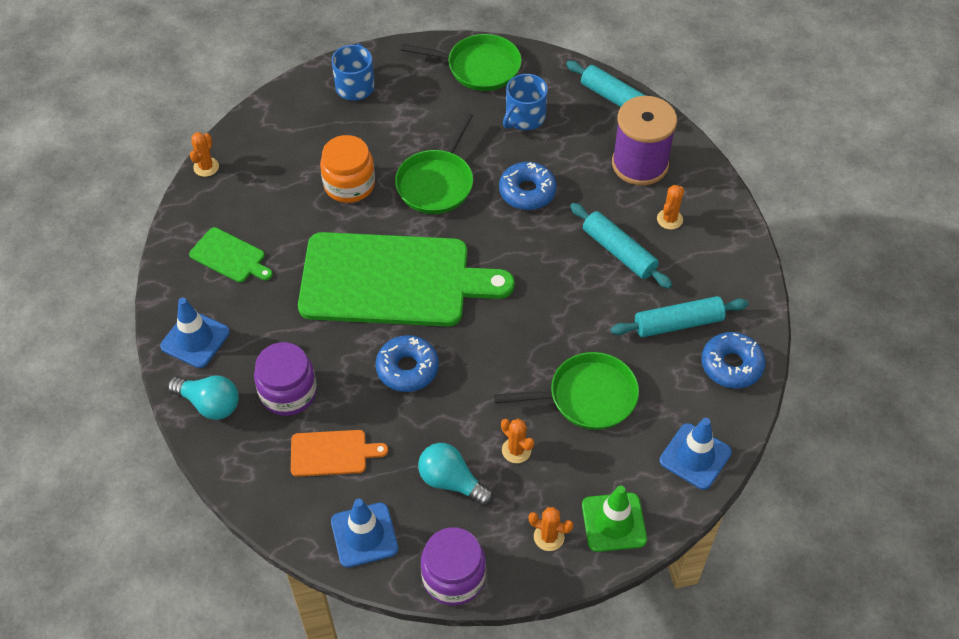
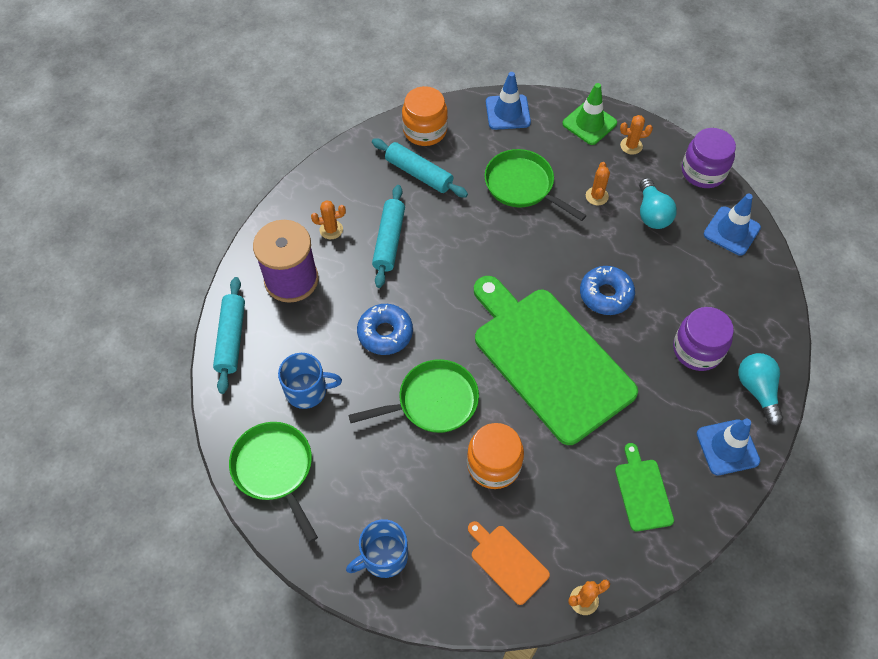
camera: 130 degrees left, 5 degrees up
orange cutting board [291,430,388,477] -> orange cutting board moved to [468,521,550,605]
orange cactus [528,507,573,551] -> orange cactus turned 75 degrees counterclockwise [620,115,653,155]
blue donut [701,332,765,389] -> orange jar [402,86,448,146]

